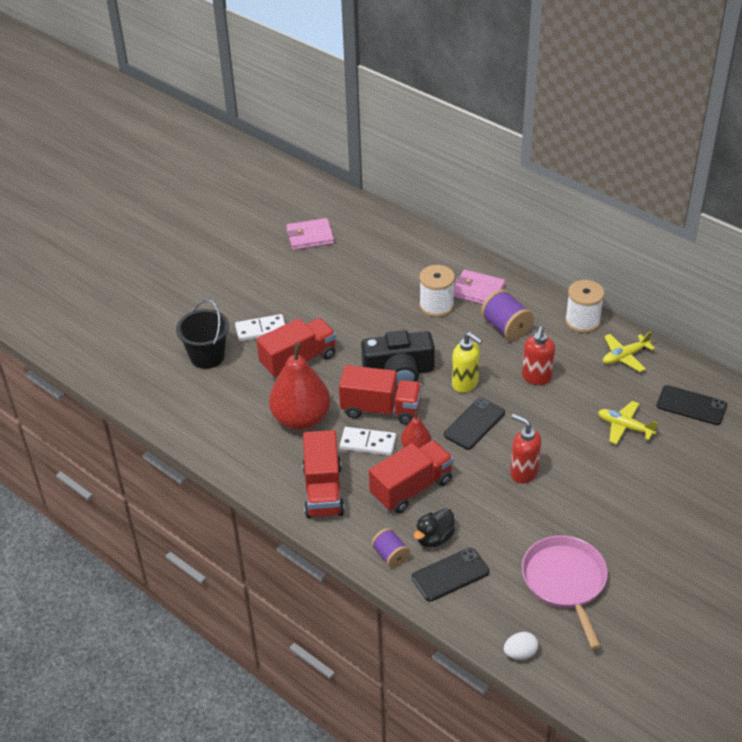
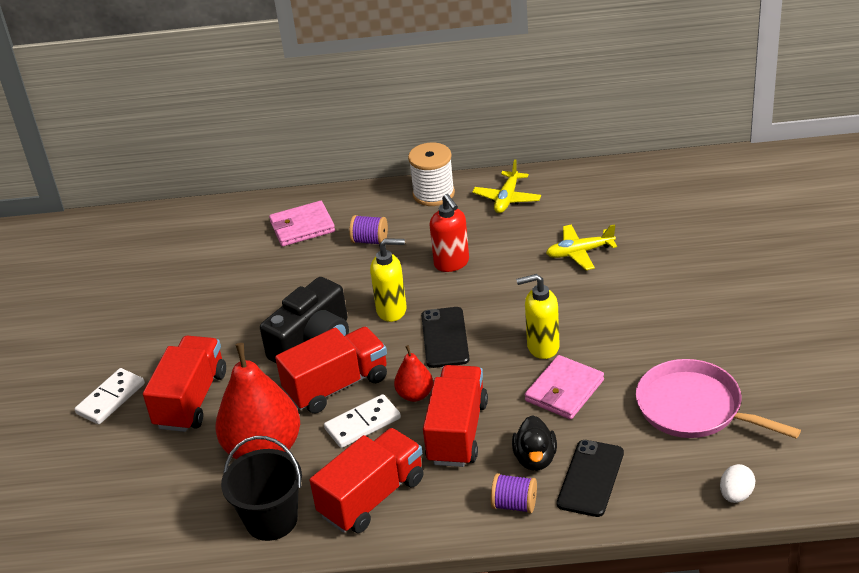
camera: 40 degrees left, 5 degrees down
black bucket [176,299,229,369] -> black bucket moved to [221,436,302,541]
pink wallet [286,218,334,250] -> pink wallet moved to [525,355,604,420]
red truck [302,430,345,518] -> red truck turned 90 degrees counterclockwise [310,428,424,533]
white spool [419,265,455,317] -> none
purple spool [481,289,534,341] -> purple spool [349,215,388,244], size x0.64
red soap dispenser [510,414,541,483] -> yellow soap dispenser [516,274,560,359]
black phone [657,385,727,425] -> none

